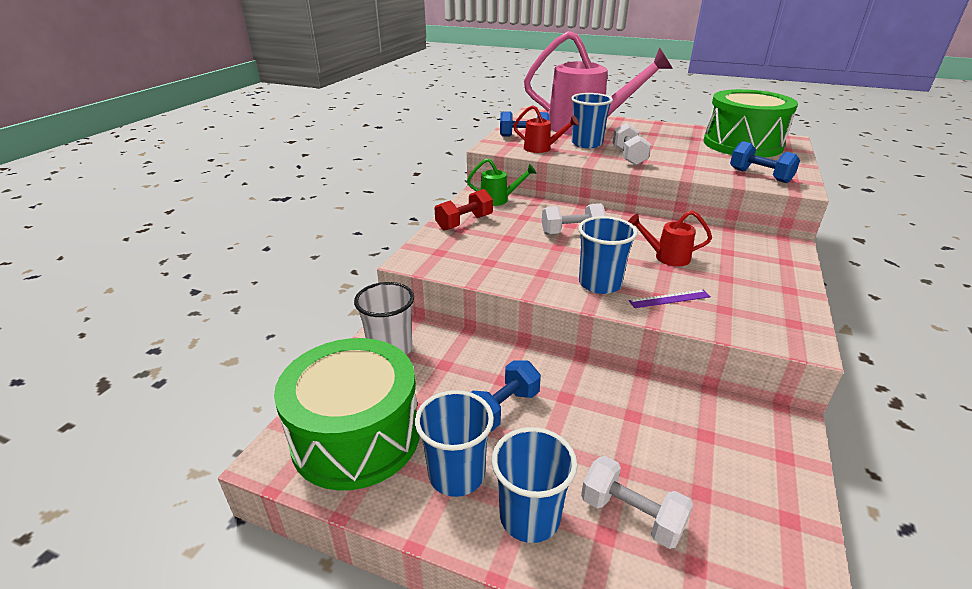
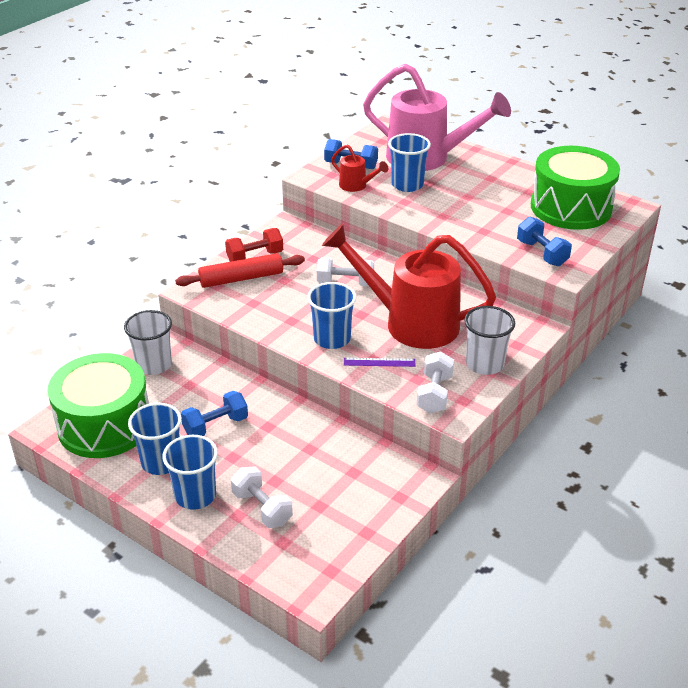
camera: 15 degrees right, 5 degrees up
green watering can [467,158,536,206] -> none
white dumbbell [613,123,651,166] -> white dumbbell moved to [417,351,454,413]
red watering can [628,211,712,266] -> red watering can [322,224,496,349], size x2.32
none -> red rolling pin [175,253,305,288]
none -> white cup [464,306,515,375]

